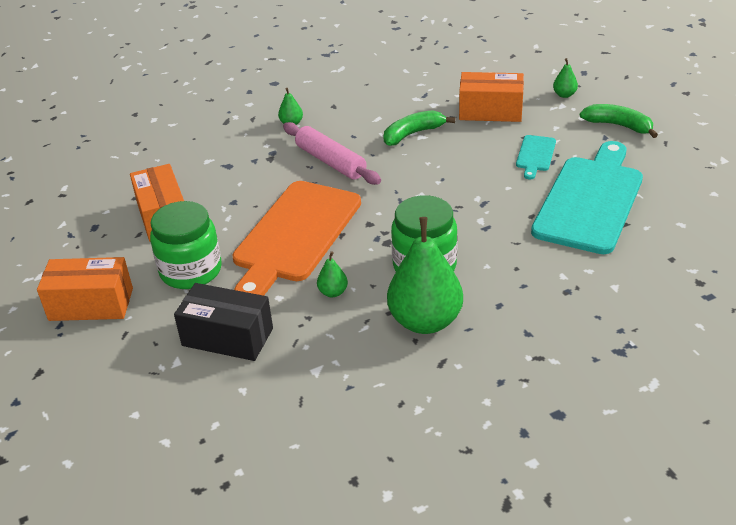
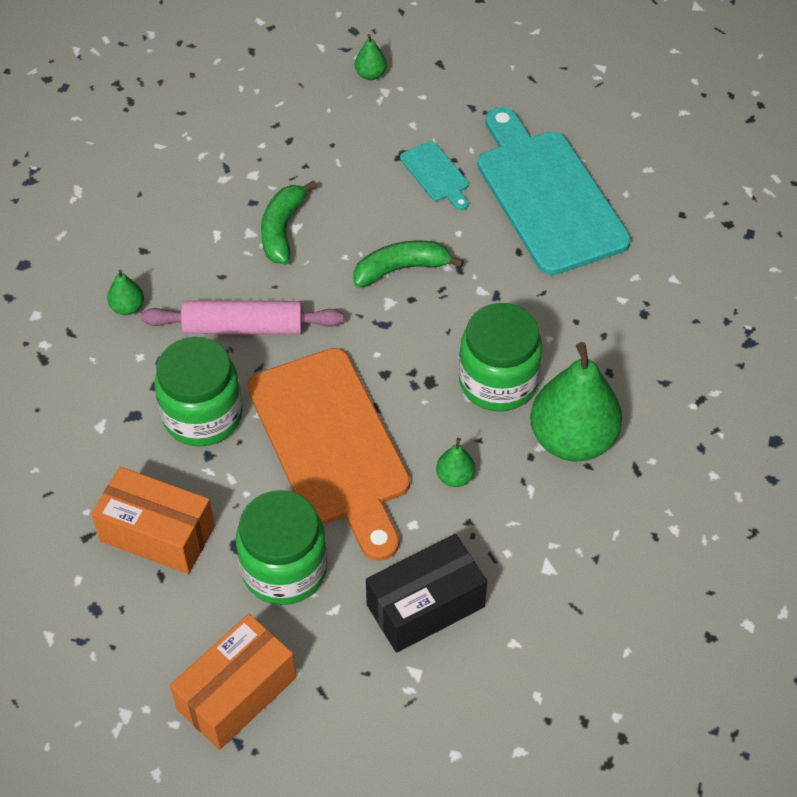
camera: 50 degrees left, 15 degrees up
orange box [459,72,524,122] -> none
green banana [580,104,658,138] -> green banana moved to [353,241,464,288]
none -> green jar [154,337,243,447]

